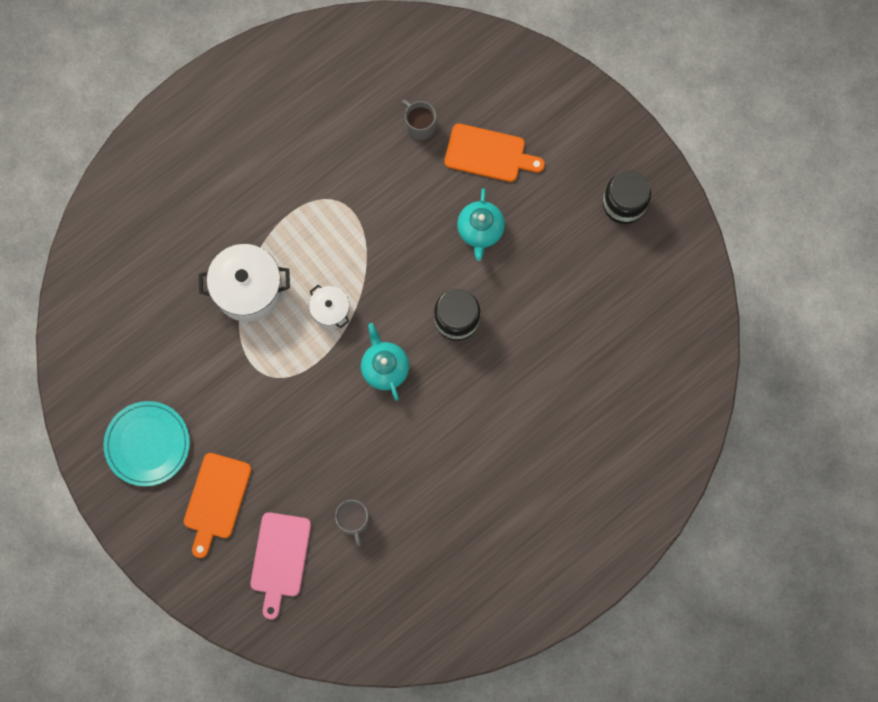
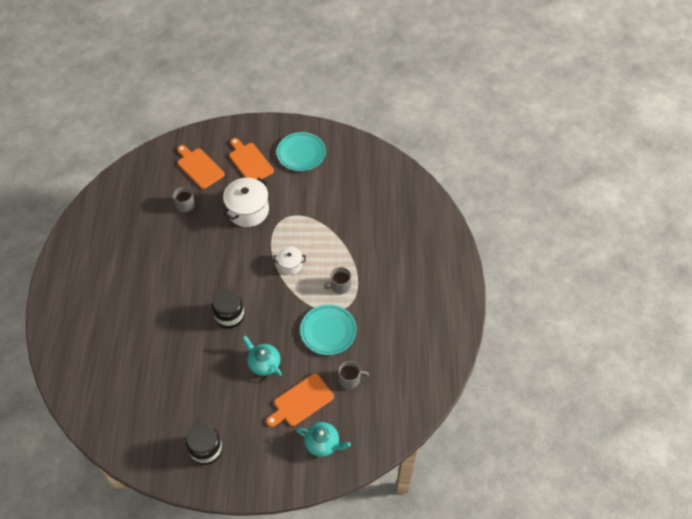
camera: 130 degrees right, 20 degrees down
white pot [199,244,290,322] -> white pot moved to [223,178,269,227]
pink cutting board [250,512,311,619] -> orange cutting board [177,145,225,189]
turquoise teapot [361,323,409,401] -> turquoise teapot moved to [296,422,351,457]
none -> turquoise plate [300,304,357,355]
none -> grey mug [324,267,351,294]

